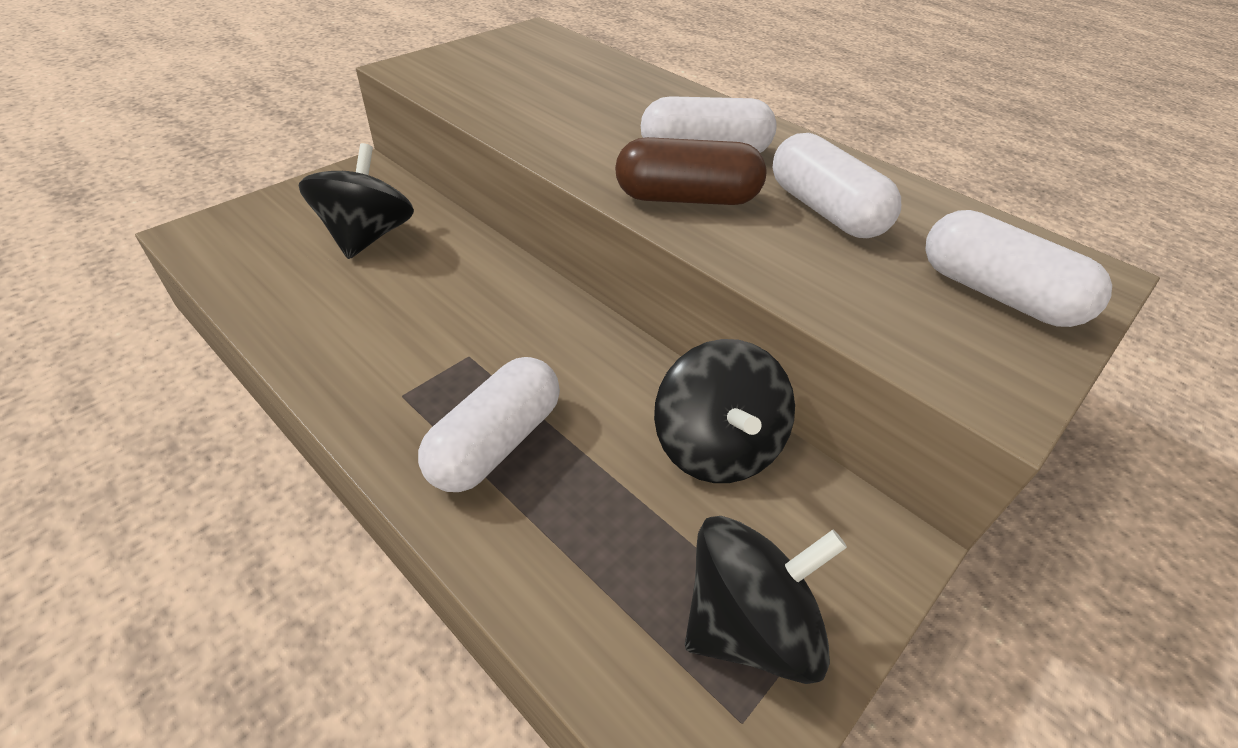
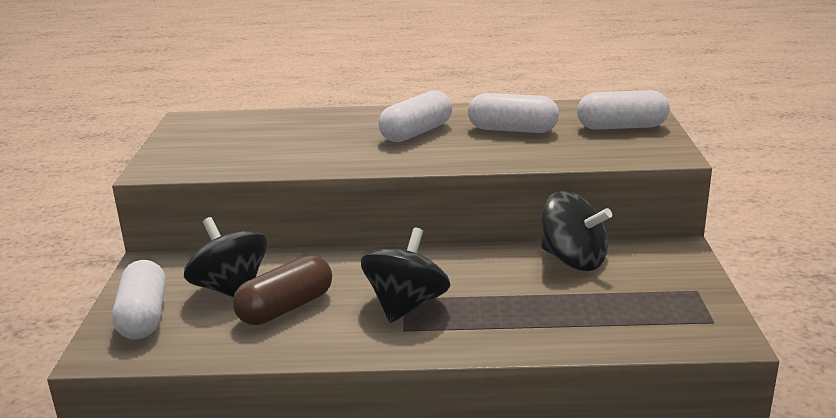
camera: 40 degrees left, 20 degrees down
white capsule [418,357,560,492] -> white capsule moved to [112,260,166,339]
brown capsule [615,137,766,205] -> brown capsule moved to [233,255,332,325]
black spinning top [685,516,847,684] -> black spinning top moved to [361,228,450,323]

